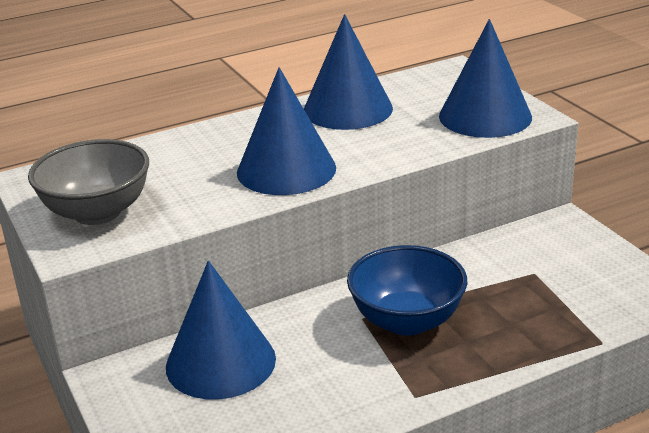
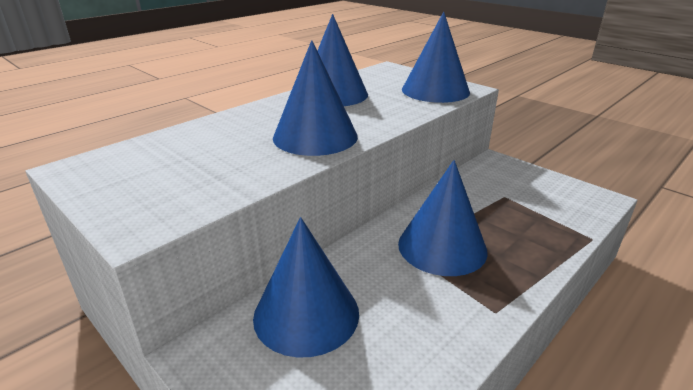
camera: 20 degrees left, 0 degrees up
grey bowl [28,139,149,225] -> none
blue bowl [347,245,467,336] -> blue cone [398,160,488,276]

